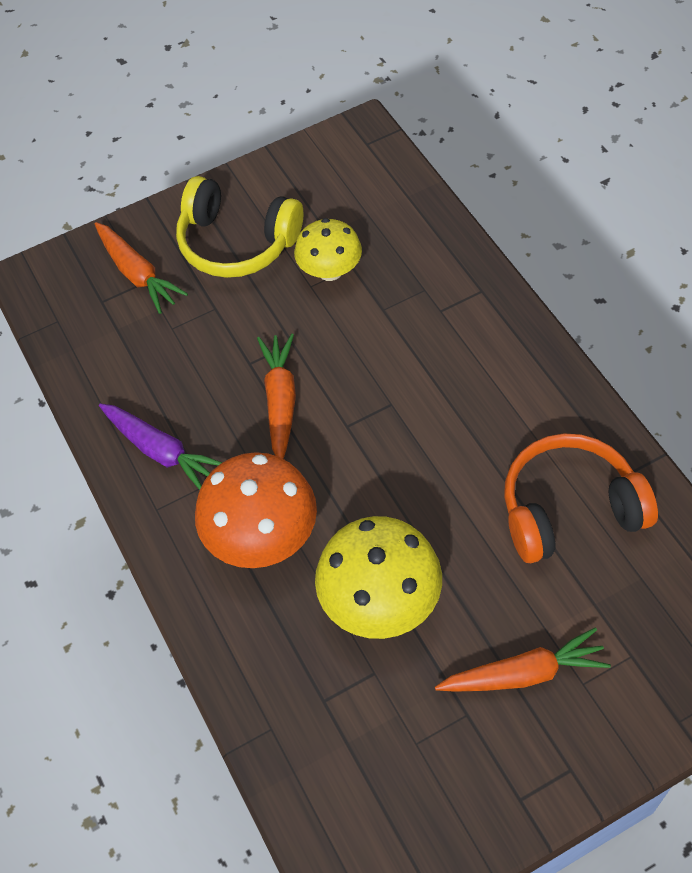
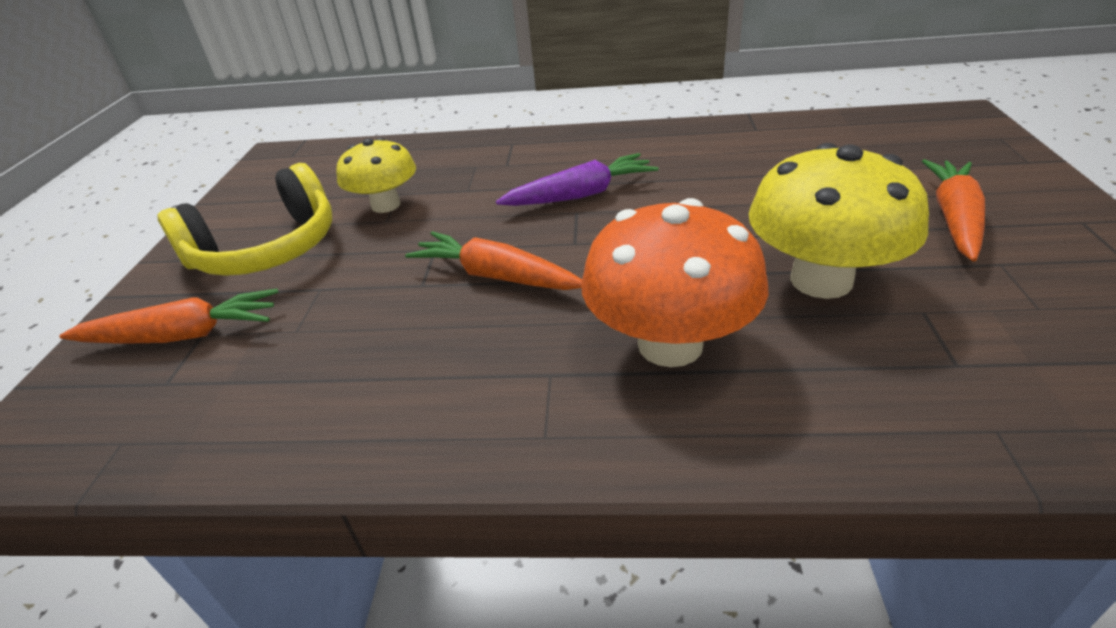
camera: 60 degrees left, 20 degrees down
purple carrot [99,403,222,490] -> purple carrot moved to [496,153,659,206]
orange headphones [504,434,658,563] -> none

